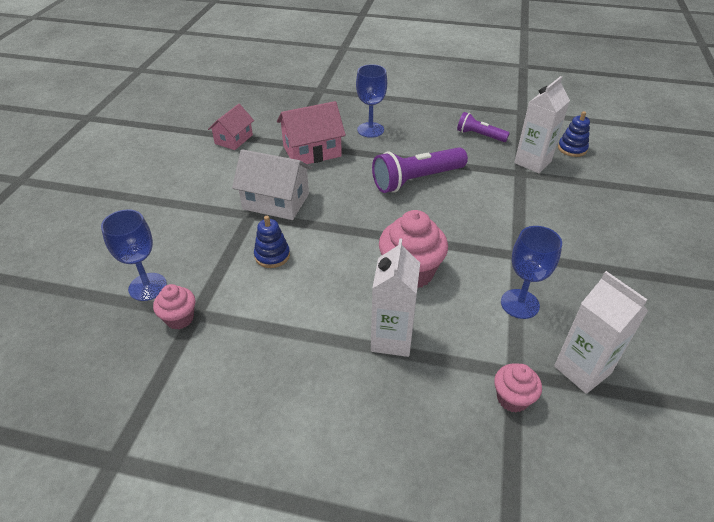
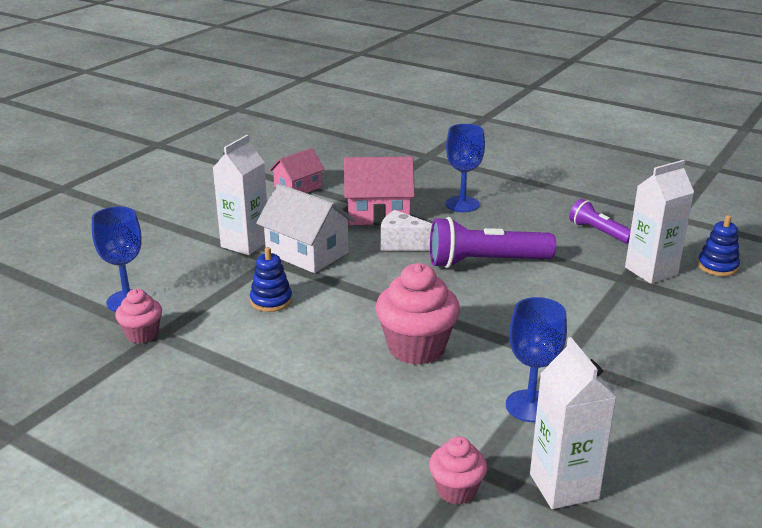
camera: 20 degrees right, 15 degrees down
white carton [371,238,420,357] -> white carton moved to [213,135,267,255]
none -> white cheese [381,210,432,251]

